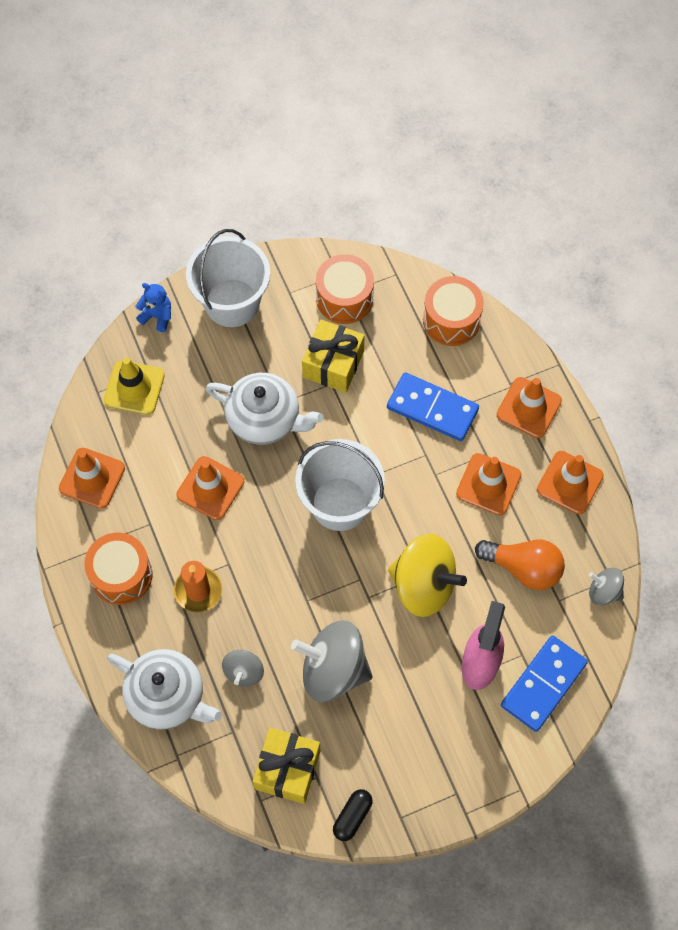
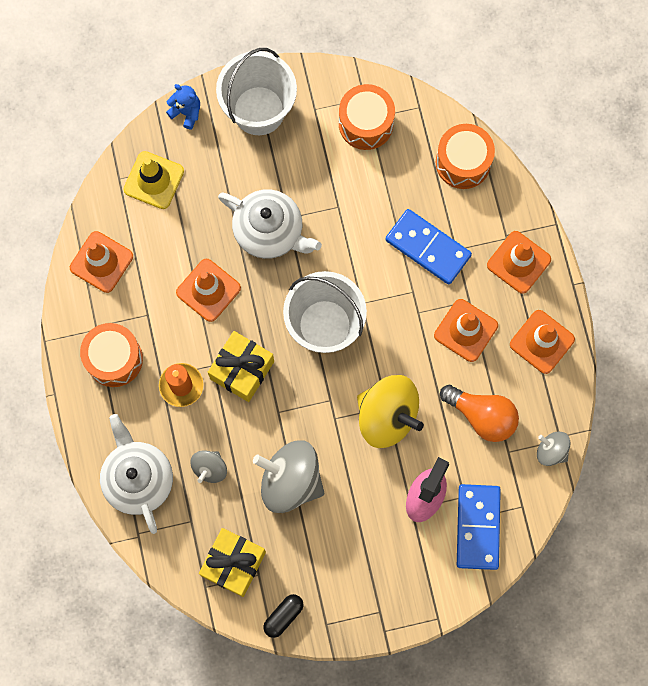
camera: 10 degrees right, 10 degrees up
white teapot [107,649,222,730] -> white teapot turned 150 degrees counterclockwise [100,414,173,534]
yellow gift [302,320,365,393] -> yellow gift moved to [208,331,274,402]
blue domino [501,636,588,732] -> blue domino turned 45 degrees counterclockwise [457,484,501,570]

